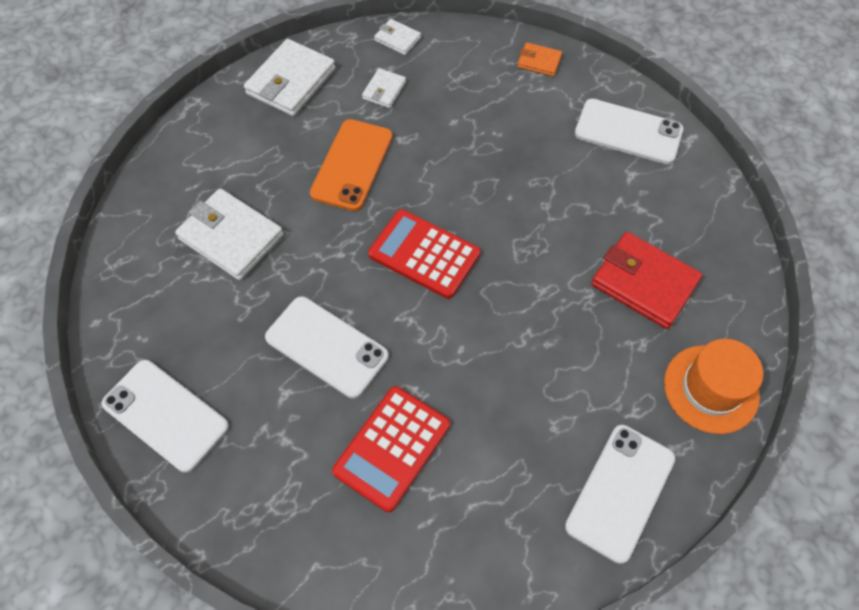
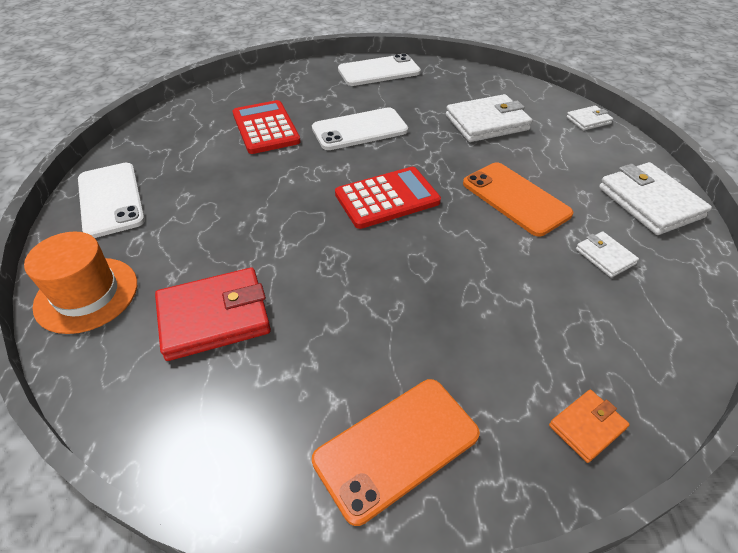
camera: 125 degrees right, 15 degrees down
white wallet [374,19,421,55] -> white wallet moved to [566,106,613,131]
white phone [575,99,683,164] -> orange phone [312,379,480,526]

